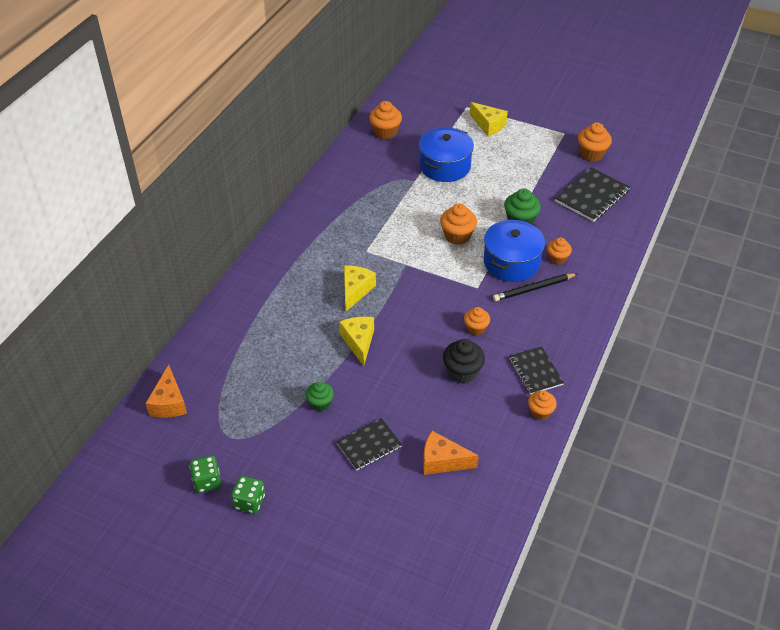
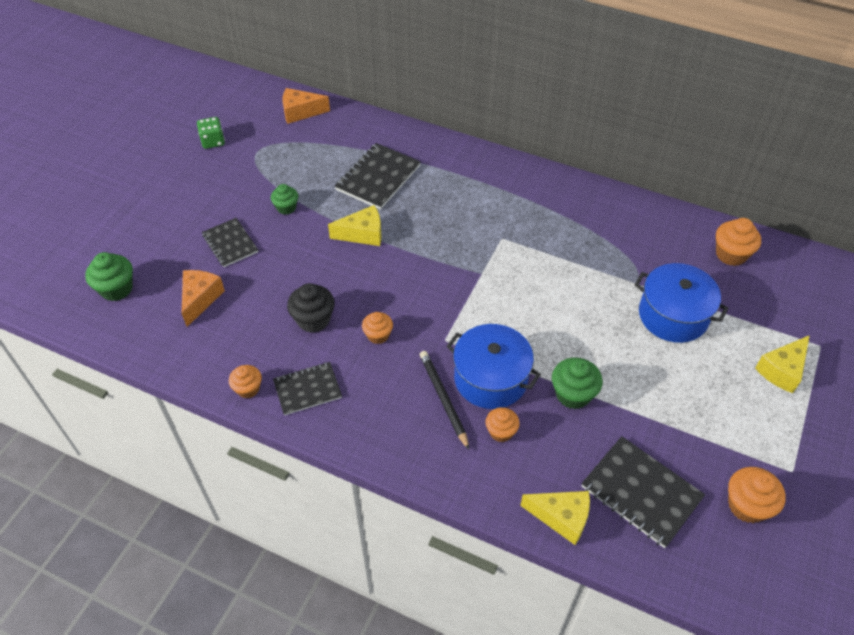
camera: 90 degrees right, 5 degrees up
green dice [231,476,265,514] -> none
yellow cheese [344,265,376,311] -> yellow cheese moved to [520,491,590,545]
orange cupcake [440,204,477,245] -> none
none -> green cupcake [85,252,133,301]
none -> black notebook [335,143,421,210]

